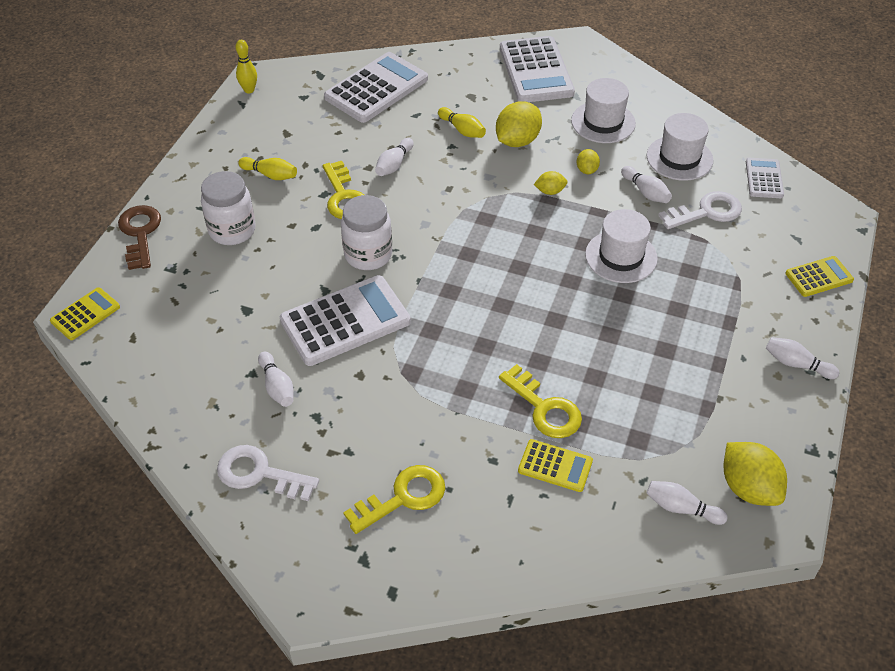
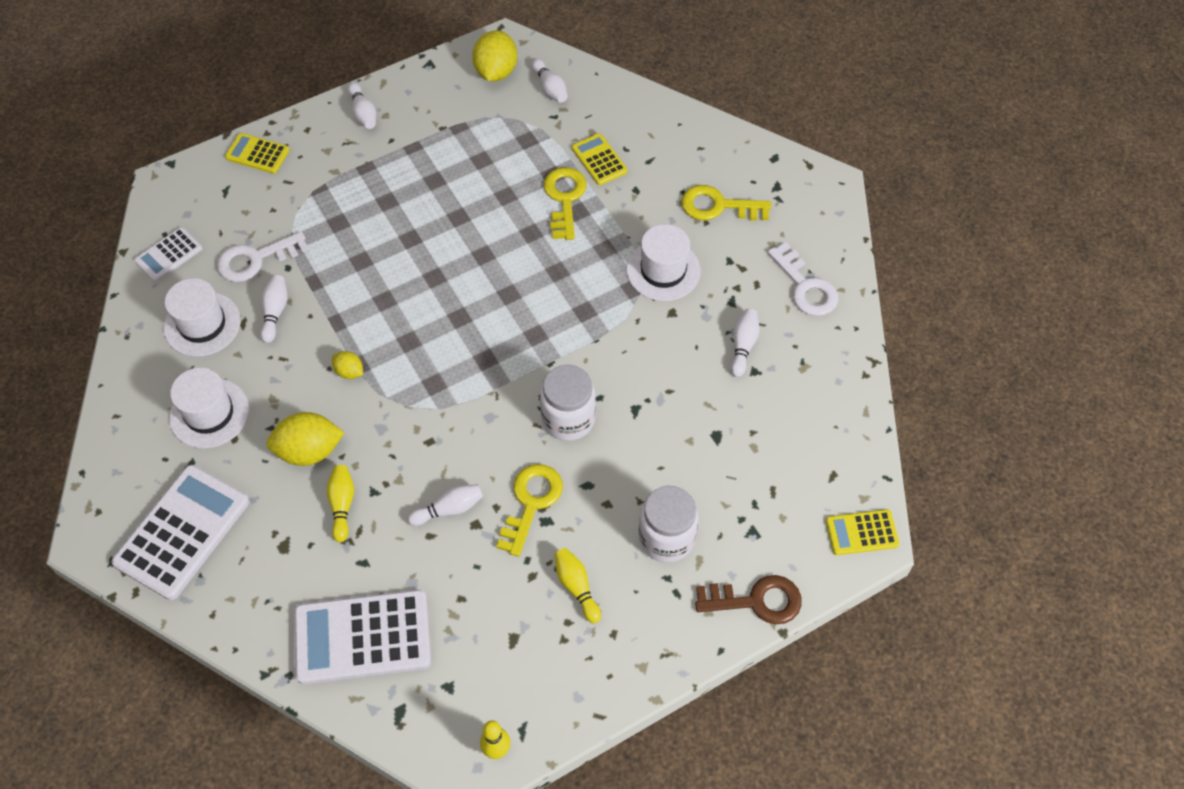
camera: 140 degrees left, 10 degrees up
brown key [118,205,161,270] -> brown key turned 120 degrees counterclockwise [695,575,802,624]
white calculator [280,275,411,366] -> none
yellow lemon [577,149,600,174] -> none
white hat [585,209,658,283] -> white hat moved to [626,224,701,301]
white key [658,191,742,229] -> white key turned 45 degrees counterclockwise [217,232,309,282]

